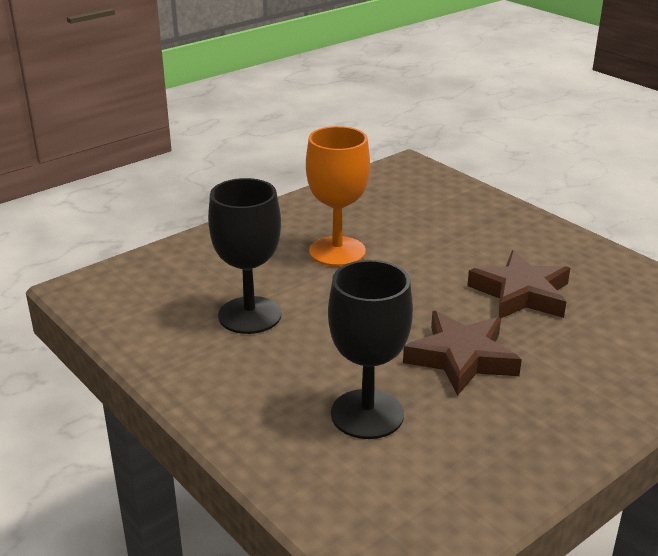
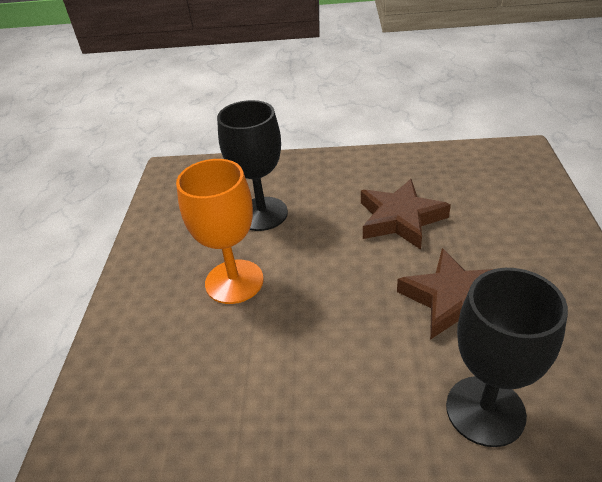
camera: 45 degrees left, 10 degrees up
black goblet [208,178,281,334] -> black goblet moved to [217,100,288,231]

